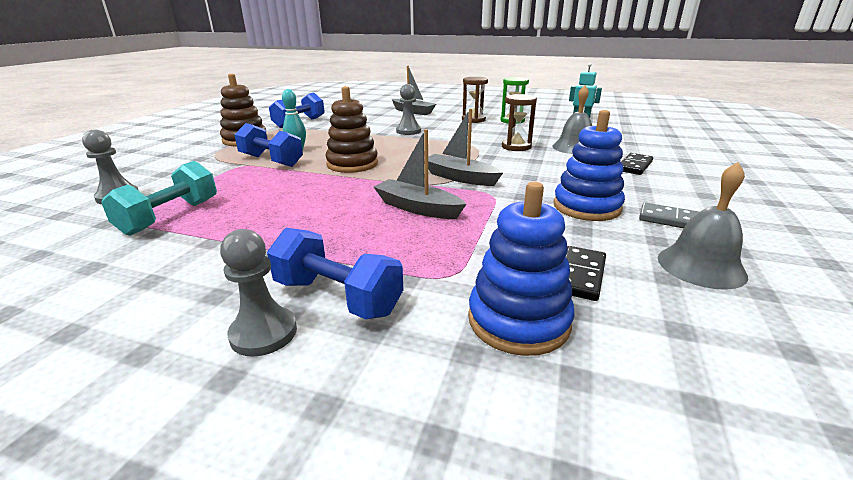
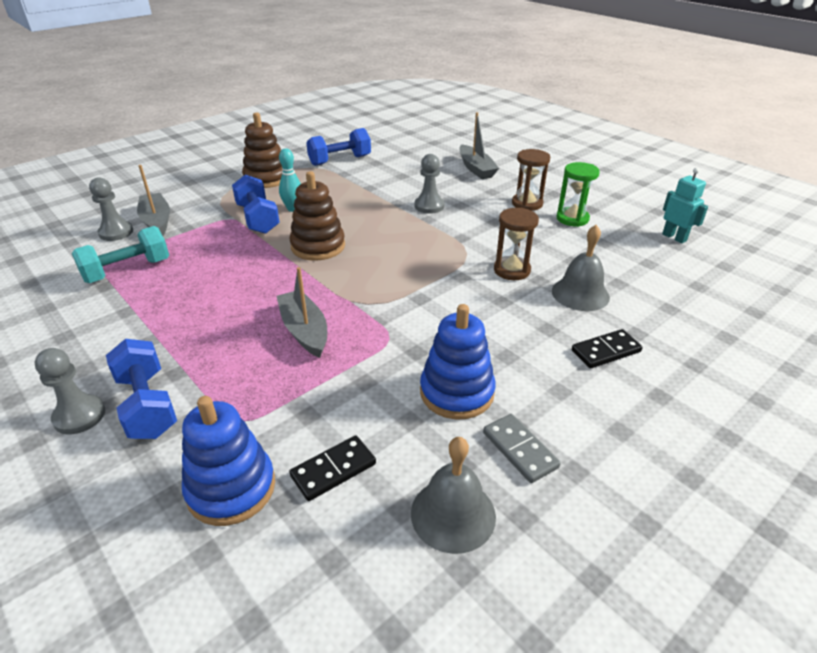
camera: 30 degrees right, 10 degrees up
grey boat [428,109,503,186] -> grey boat moved to [137,165,170,236]

